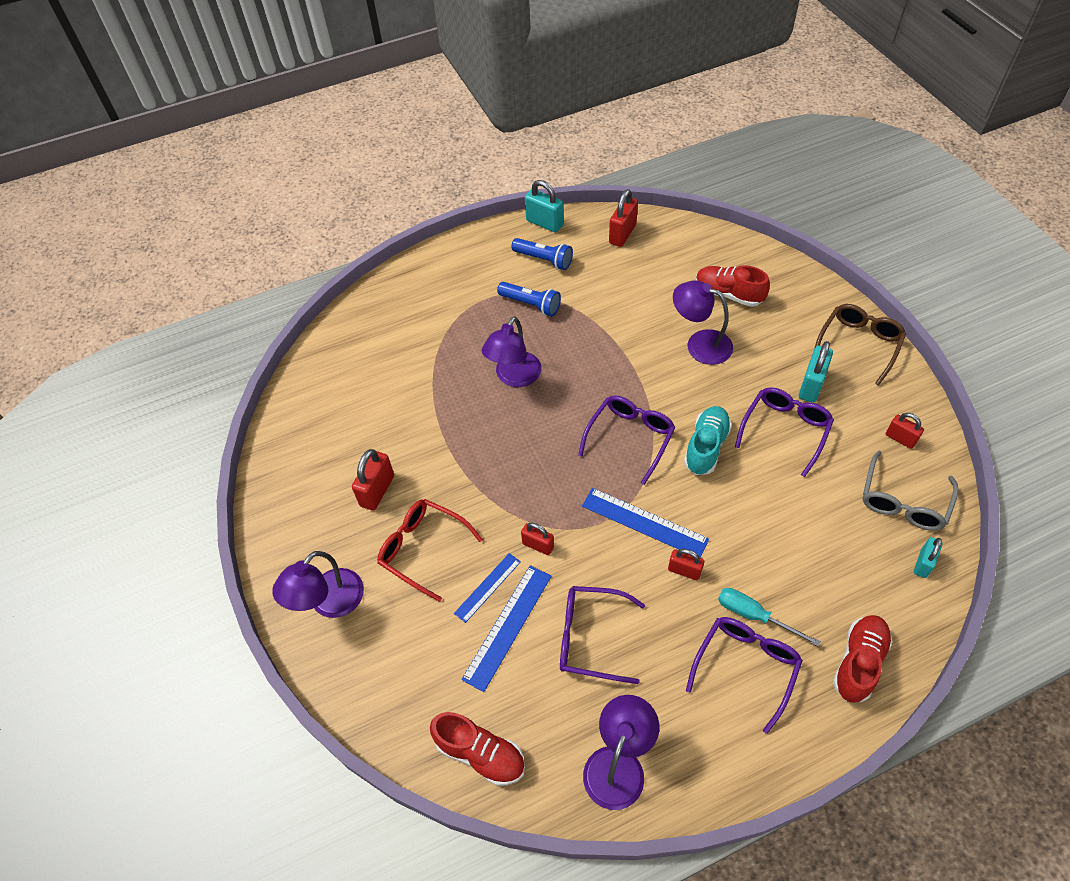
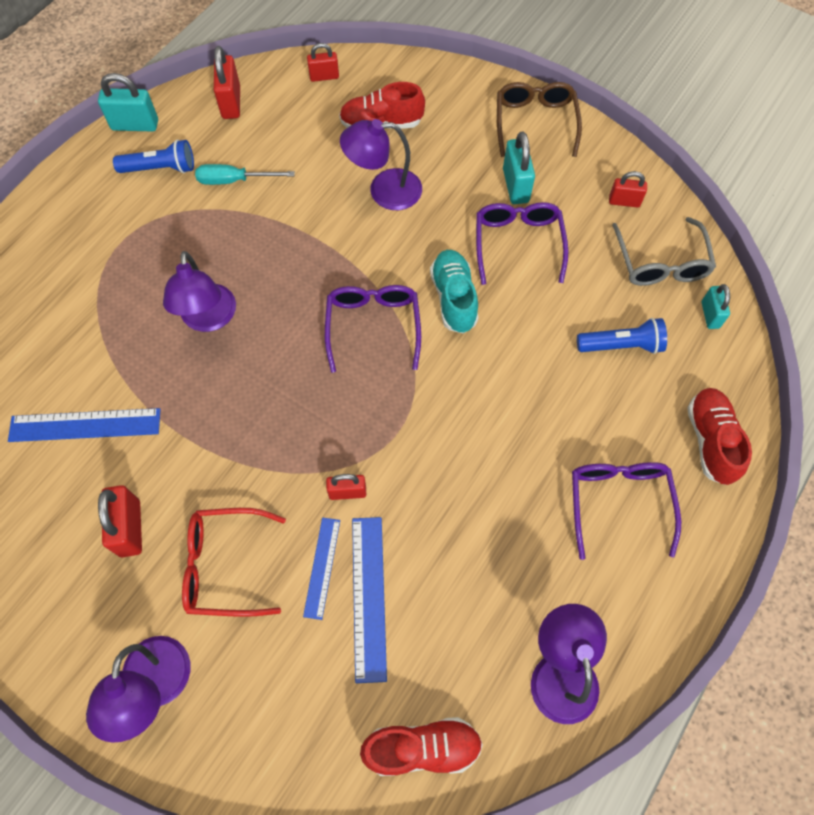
camera: 35 degrees left, 10 degrees up
blue flashlight [497,282,561,316] -> blue flashlight moved to [577,318,667,354]
purple glasses [560,586,645,684] -> none
blue ruler [582,488,709,558] -> blue ruler moved to [8,408,161,442]
red padlock [668,549,704,580] -> red padlock moved to [307,43,339,82]
turquoise screwdriver [718,588,821,647] -> turquoise screwdriver moved to [195,164,295,185]

